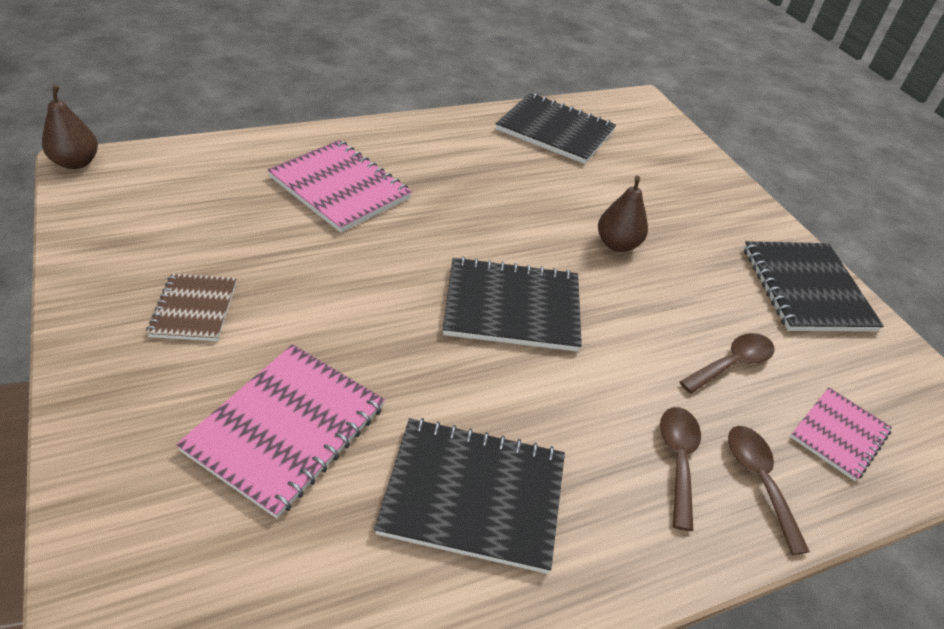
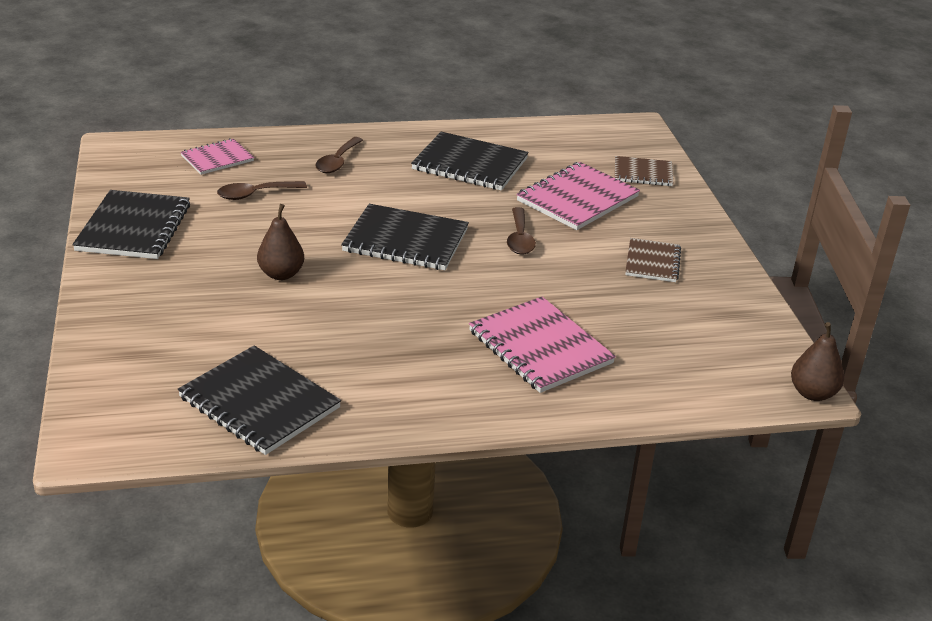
camera: 165 degrees left, 10 degrees down
brown spoon [728,426,810,555] -> brown spoon moved to [507,207,536,255]
none -> brown notebook [615,156,673,186]

